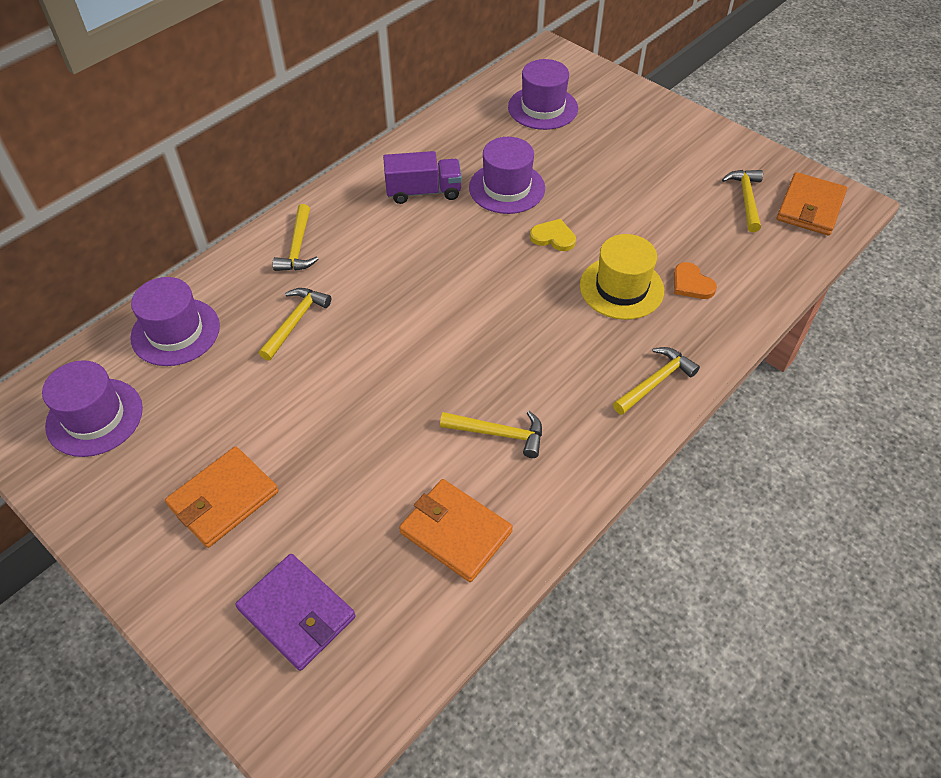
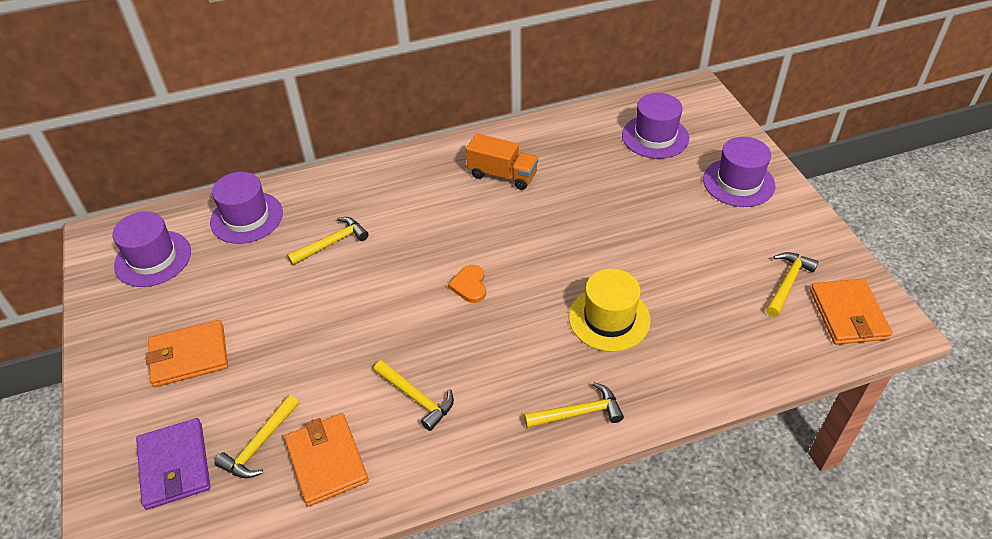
camera: 30 degrees right, 5 degrees down
yellow hammer [273,204,318,271] -> yellow hammer moved to [214,395,299,479]
purple truck [383,151,462,204] -> orange truck [466,133,538,190]
purple hat [469,137,545,214] -> purple hat moved to [703,137,775,207]
yellow heart [530,219,576,251] -> none
orange heart [674,262,717,299] -> orange heart moved to [448,265,486,303]
orange wallet [777,172,847,236] -> orange wallet turned 60 degrees counterclockwise [810,279,893,345]

